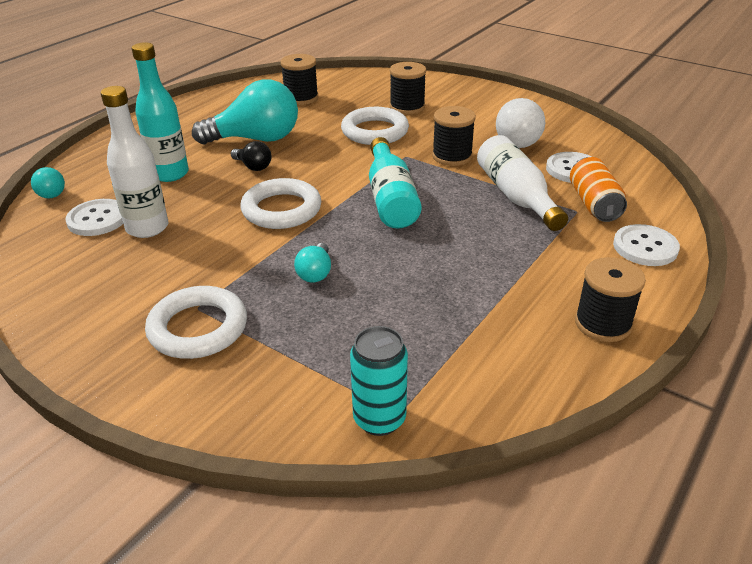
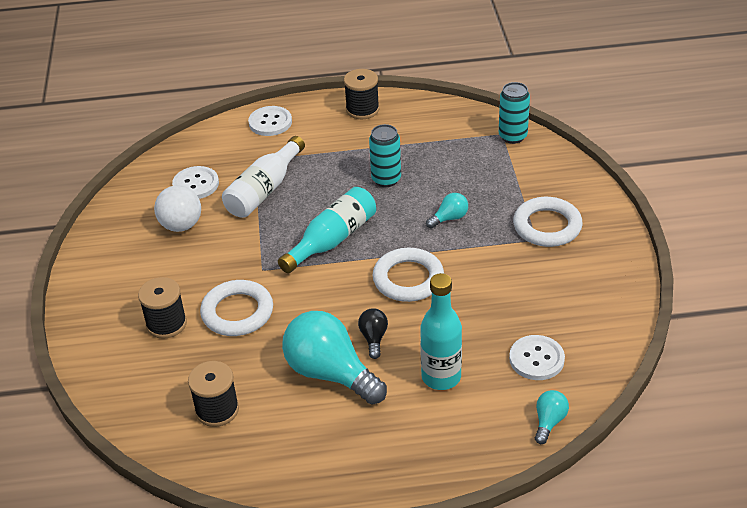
camera: 130 degrees left, 5 degrees up
white bottle [101,86,168,238] -> none
black spool [432,106,476,166] -> none
orange can [570,157,627,222] -> none
none -> turquoise can [369,124,401,187]

